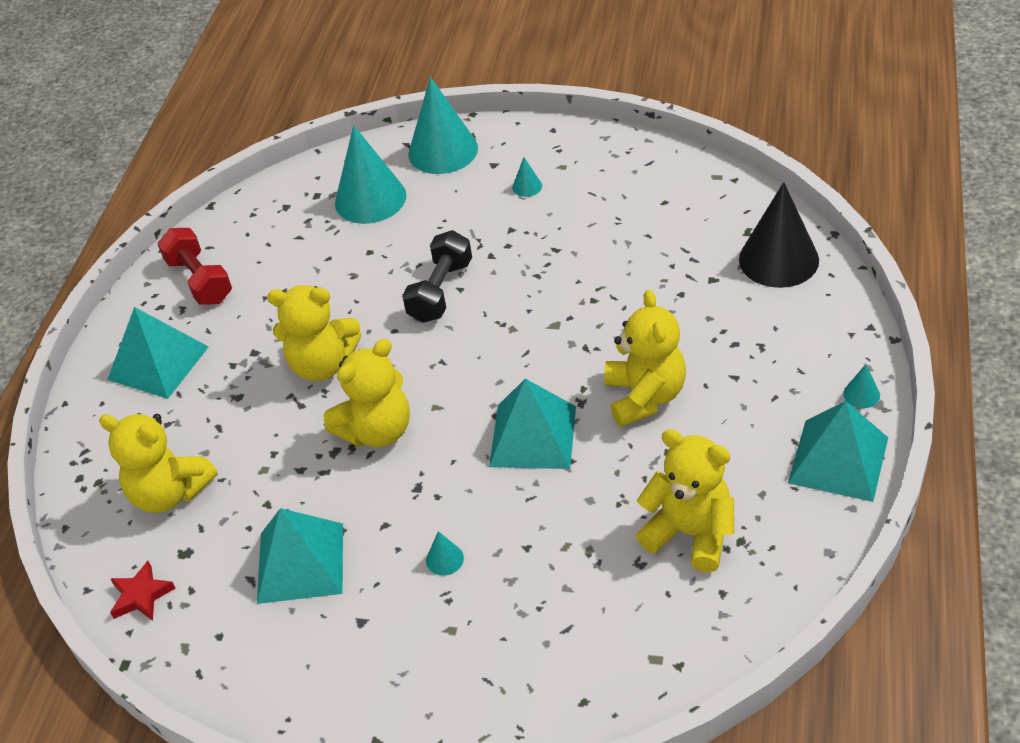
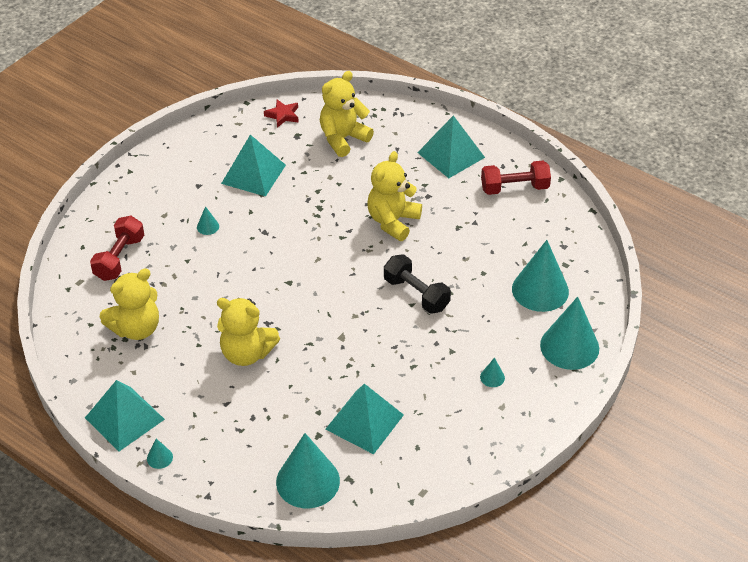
camera: 110 degrees right, 0 degrees up
yellow teddy bear [324,339,410,447] -> none
turquoise pyramid [489,379,576,469] -> turquoise pyramid moved to [325,384,404,454]
black cone [739,182,819,288] -> turquoise cone [276,433,340,508]
none -> red dumbbell [90,216,144,281]

